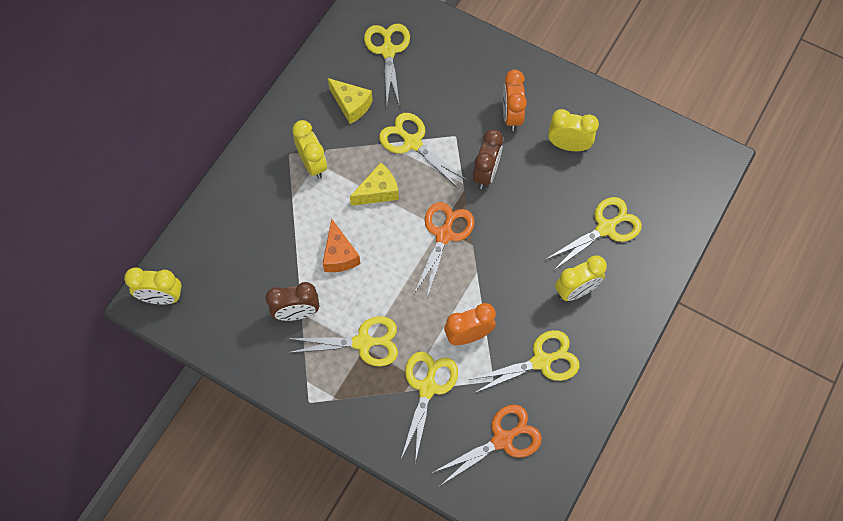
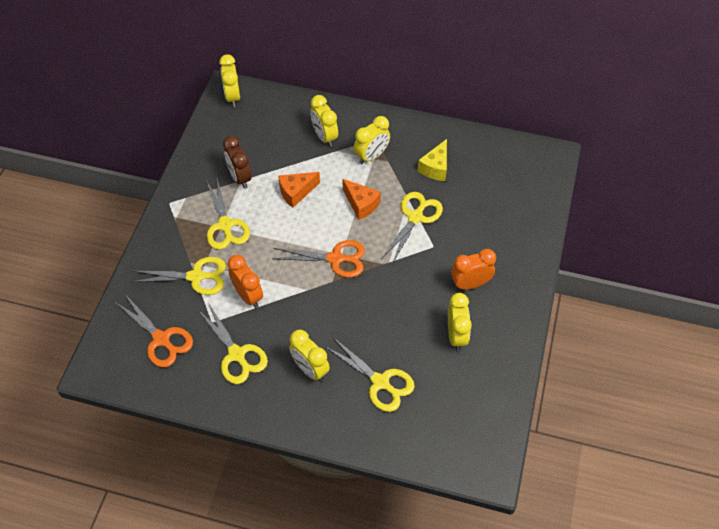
camera: 75 degrees right, 10 degrees down
yellow cheese [350,163,399,206] -> orange cheese [342,179,381,220]
yellow scissors [364,24,410,107] -> none
brown clock [473,129,503,189] -> none
none -> yellow clock [311,95,338,147]

